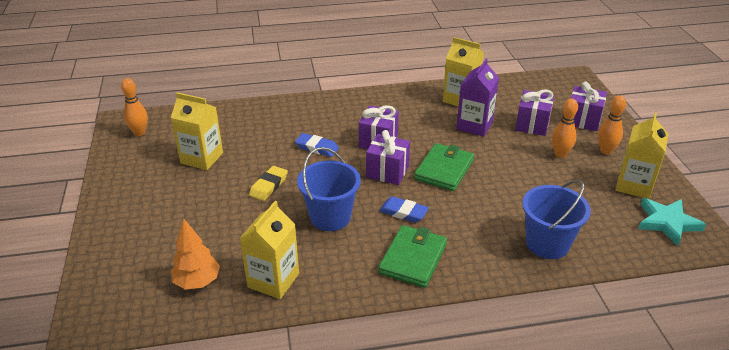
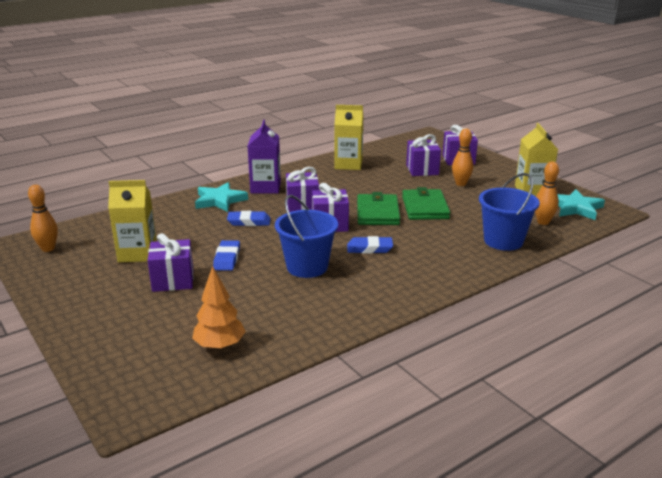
camera: 25 degrees left, 10 degrees down
yellow carton [240,201,299,299] -> none
yellow eraser [249,166,288,201] -> blue eraser [213,240,240,271]
green wallet [378,225,447,288] -> green wallet moved to [402,187,450,220]
purple carton [456,59,499,137] -> purple carton moved to [248,120,281,193]
orange bowling pin [598,95,626,154] -> orange bowling pin moved to [535,162,559,225]
none -> purple gift [147,233,194,292]
none -> turquoise star [195,182,248,212]

